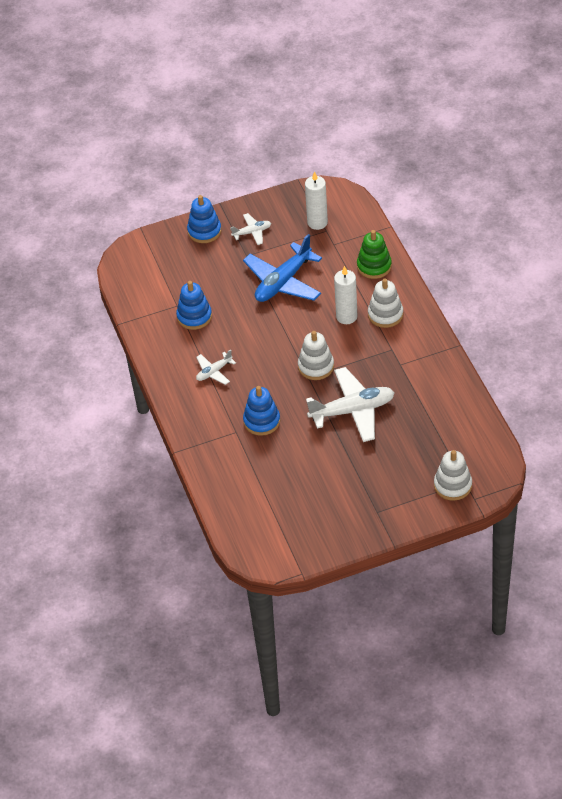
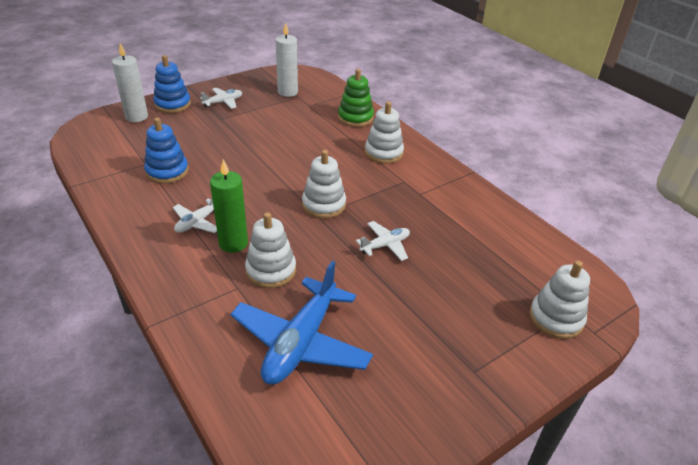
camera: 20 degrees left, 10 degrees down
blue plane [243,234,322,302] -> blue plane moved to [231,261,373,385]
blue stacking toy [243,386,280,436] -> white stacking toy [245,212,296,288]
white plane [306,367,395,442] -> white plane [356,221,410,261], size x0.51
white candle [334,266,357,324] -> white candle moved to [112,43,148,122]
none -> green candle [210,159,248,253]

